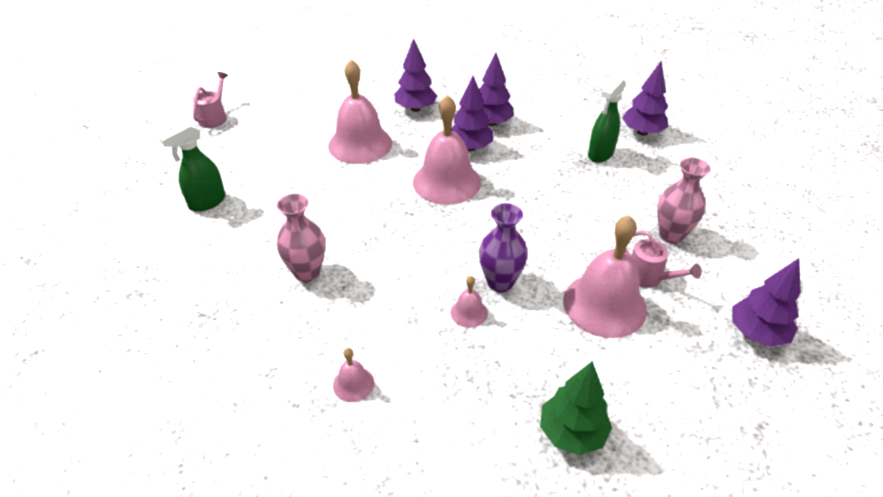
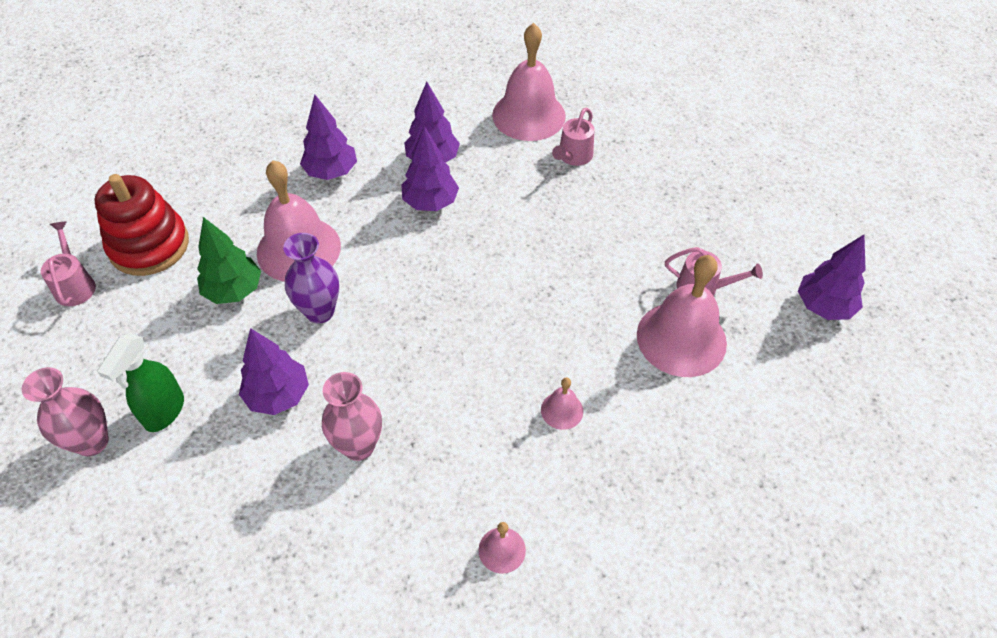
camera: 30 degrees left, 10 degrees up
pink bell [413,95,481,205] -> pink bell moved to [492,23,566,141]
purple vase [479,203,528,293] -> purple vase moved to [283,233,339,324]
green tree [540,361,612,455] -> green tree moved to [197,217,261,304]
green spray bottle [588,77,626,163] -> pink watering can [552,107,595,166]
purple tree [622,61,668,136] -> purple tree moved to [239,328,309,415]
pink vase [657,158,711,244] -> pink vase moved to [22,367,109,456]
none -> red stacking toy [94,174,189,276]

